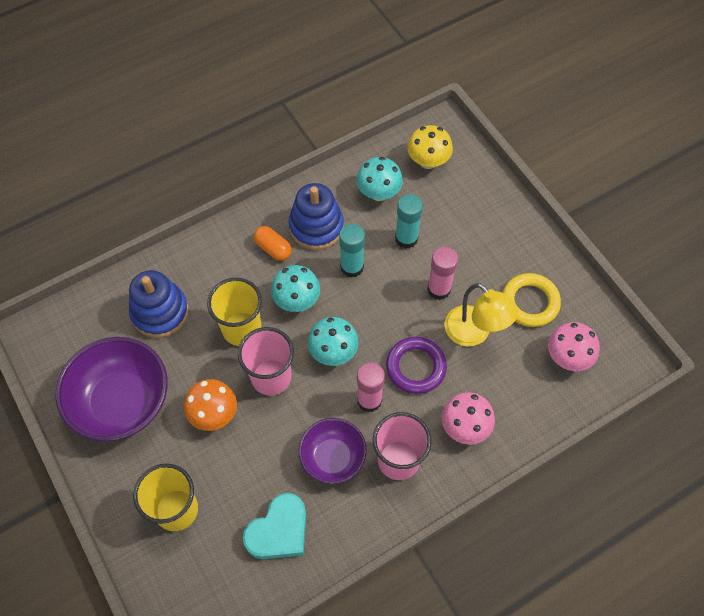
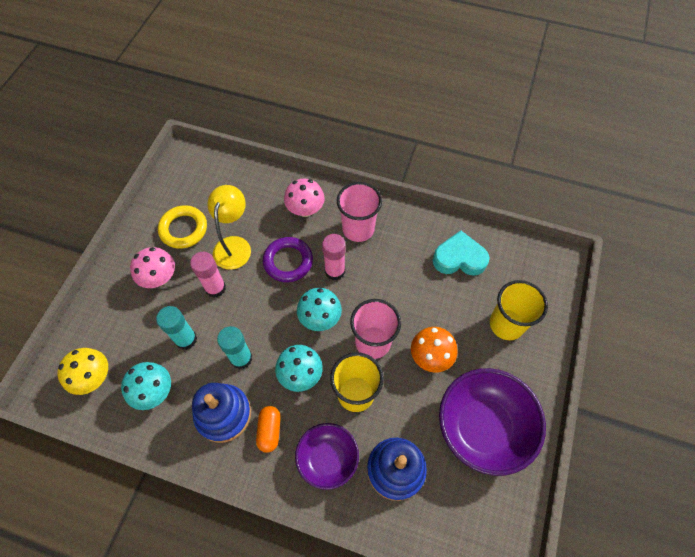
camera: 130 degrees left, 0 degrees up
purple bowl [299,418,367,484] -> purple bowl moved to [295,423,359,490]
pink mushroom [548,322,600,371] -> pink mushroom moved to [130,247,175,288]

